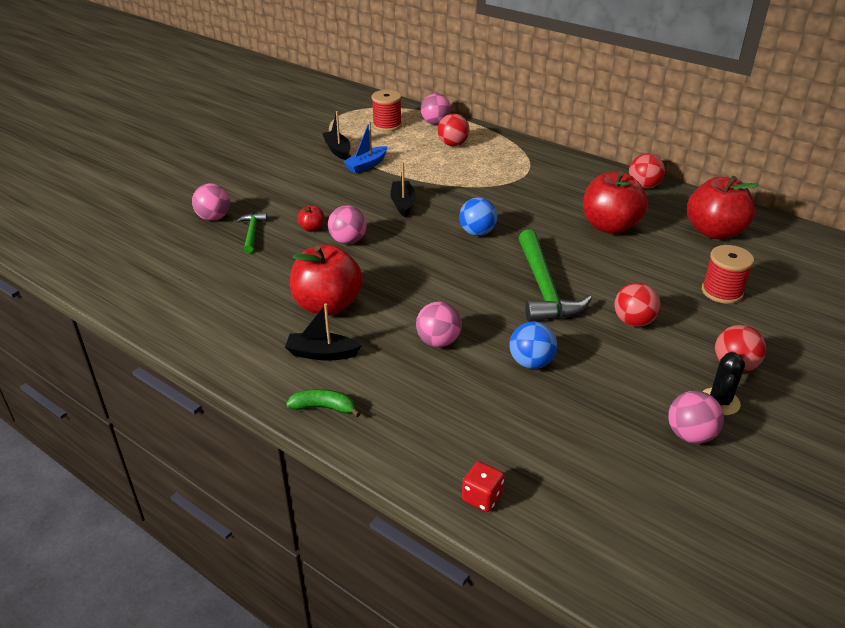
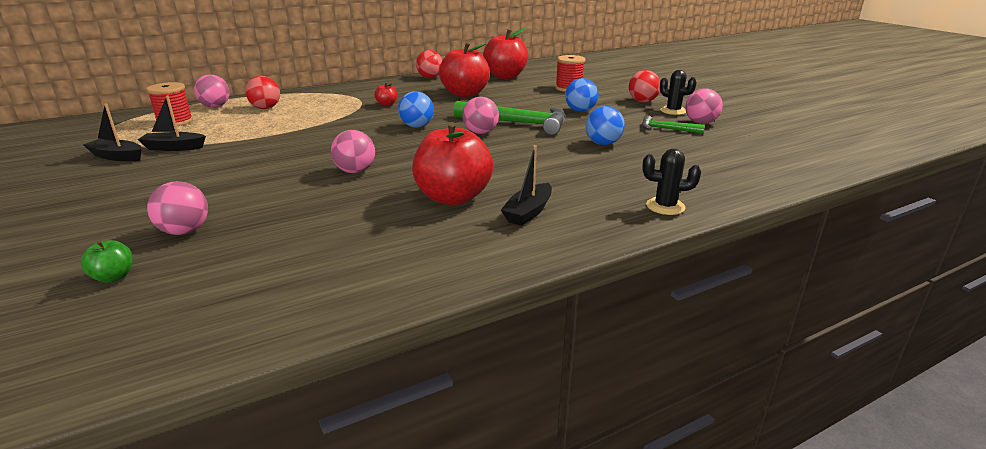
camera: 65 degrees left, 10 degrees down
green hammer [236,212,267,253] -> green hammer moved to [642,115,705,134]
green banana [286,389,361,417] -> none
red apple [297,205,324,232] -> red apple moved to [374,82,398,106]
blue boat [343,121,388,173] -> none
black boat [390,162,416,217] -> black boat moved to [83,103,142,161]
pink ball [416,301,462,347] -> pink ball moved to [462,97,499,134]
red dice [462,461,505,512] -> none
red ball [615,282,661,327] -> blue ball [565,78,599,112]
none -> green apple [81,240,133,283]
none -> black cactus [642,149,701,215]

